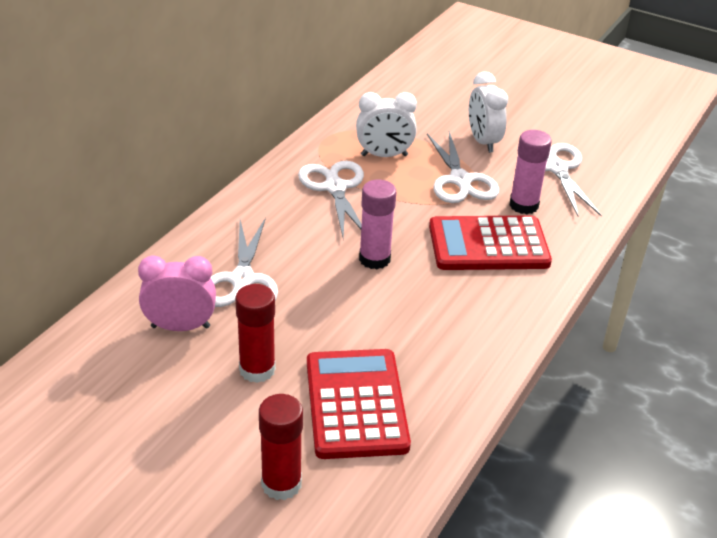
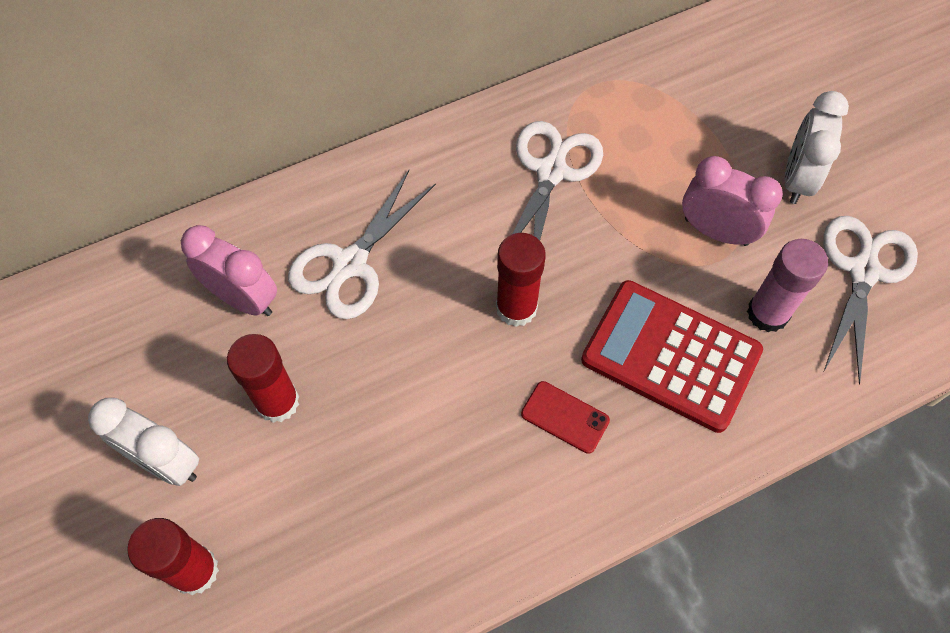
camera: 35 degrees right, 25 degrees up
red calculator [307,349,411,459] -> none
white clock [356,92,417,157] -> white clock moved to [88,398,199,486]
pink glue stick [359,180,396,269] -> red glue stick [496,233,546,327]
white scissors [427,131,499,203] -> pink clock [682,156,783,246]
none -> red phone [521,381,610,454]

